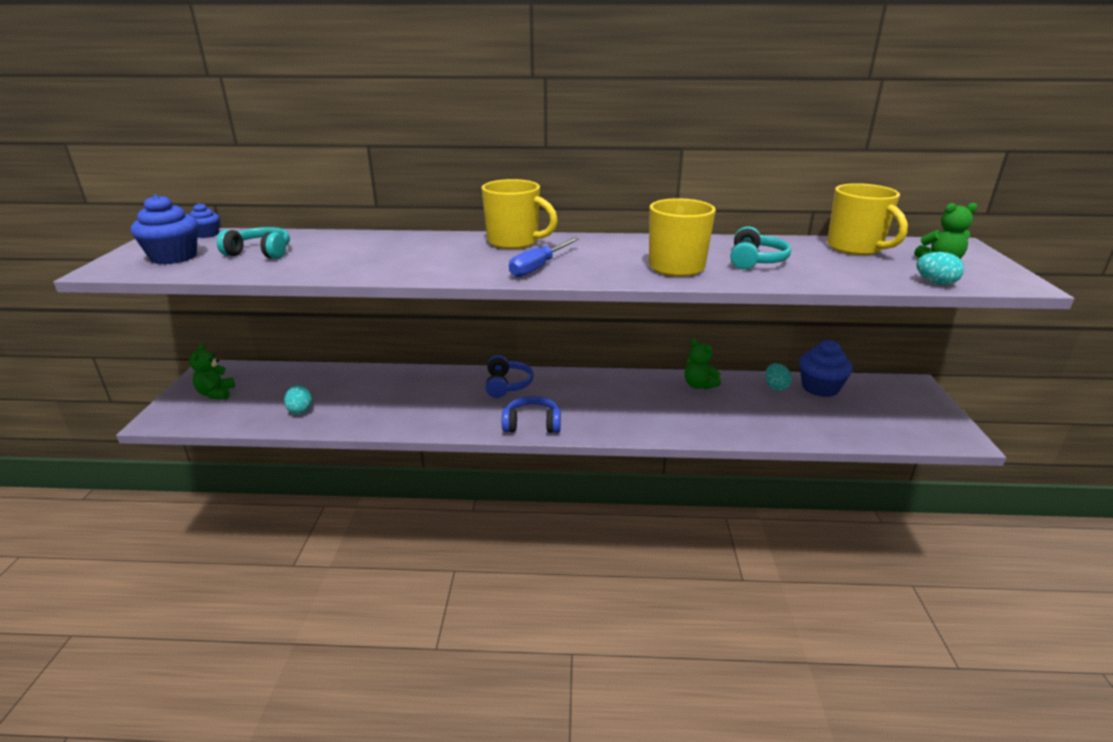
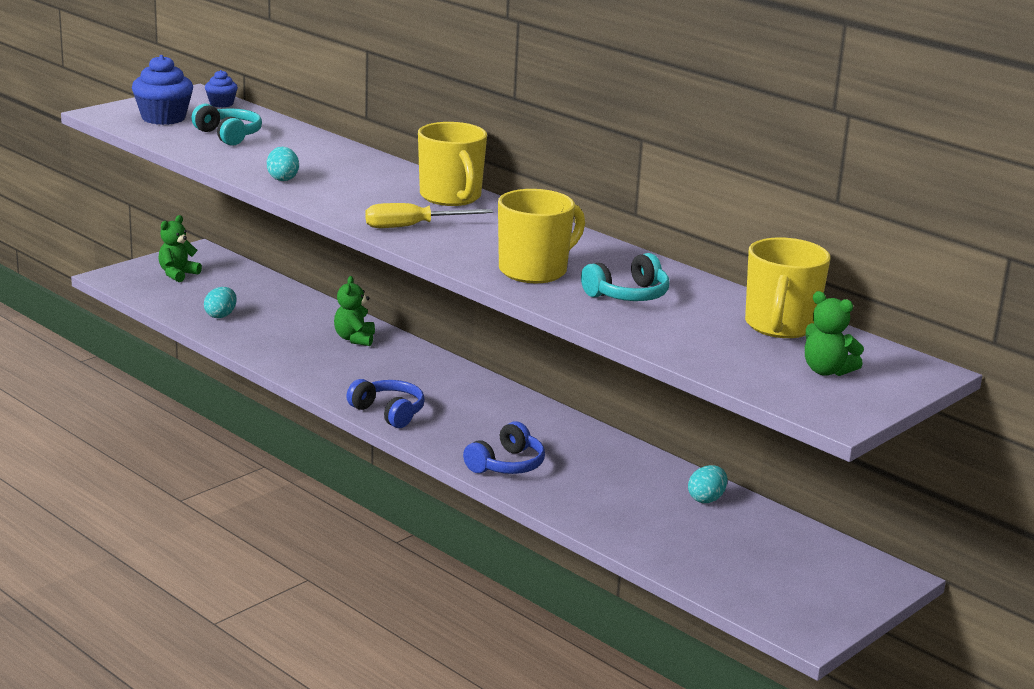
camera: 40 degrees right, 5 degrees down
blue headphones [485,355,534,398] -> blue headphones moved to [463,421,545,474]
blue screwdriver [509,237,579,277] -> yellow screwdriver [365,203,493,228]
green teddy bear [685,339,721,390] -> green teddy bear moved to [334,276,375,346]
blue cupcake [799,340,853,397] -> none
turquoise egg [916,252,964,285] -> turquoise egg moved to [267,147,299,181]

